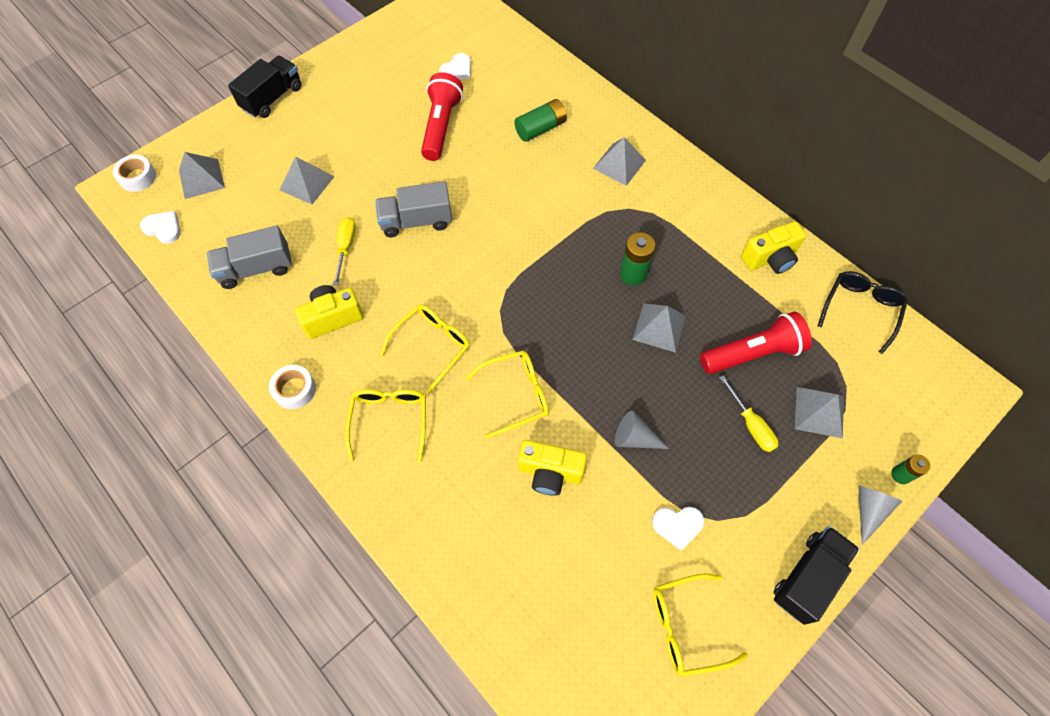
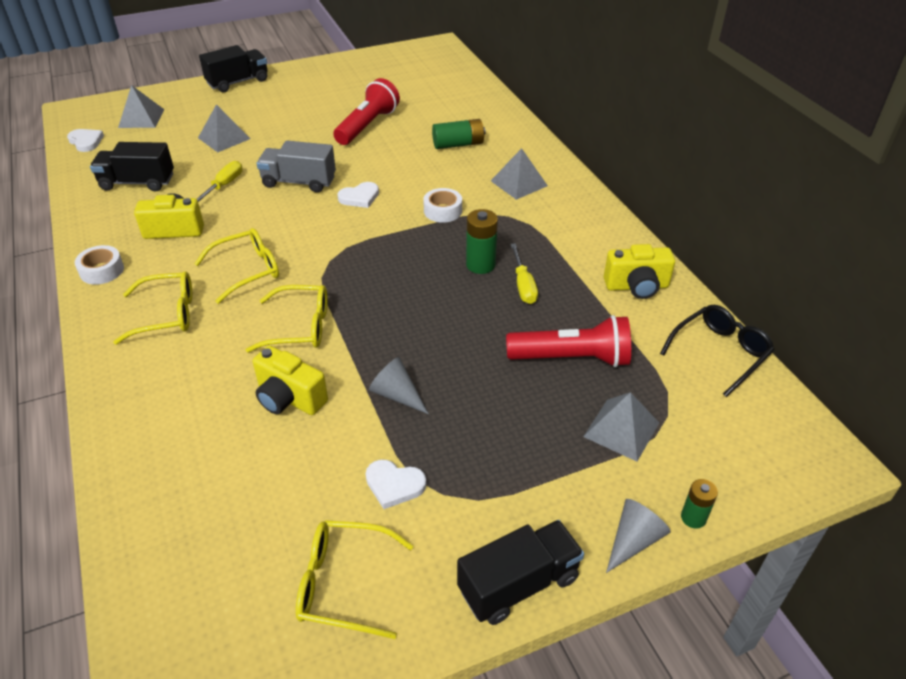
camera: 20 degrees right, 20 degrees down
white tape [113,155,156,192] -> white tape moved to [423,188,462,223]
grey truck [207,225,292,289] -> black truck [90,142,174,192]
yellow glasses [345,389,426,462] -> yellow glasses turned 60 degrees clockwise [113,271,192,345]
white heart [439,53,471,80] -> white heart moved to [337,182,379,208]
grey pyramid [632,303,686,353] -> none
yellow screwdriver [719,375,779,452] -> yellow screwdriver moved to [511,243,538,304]

